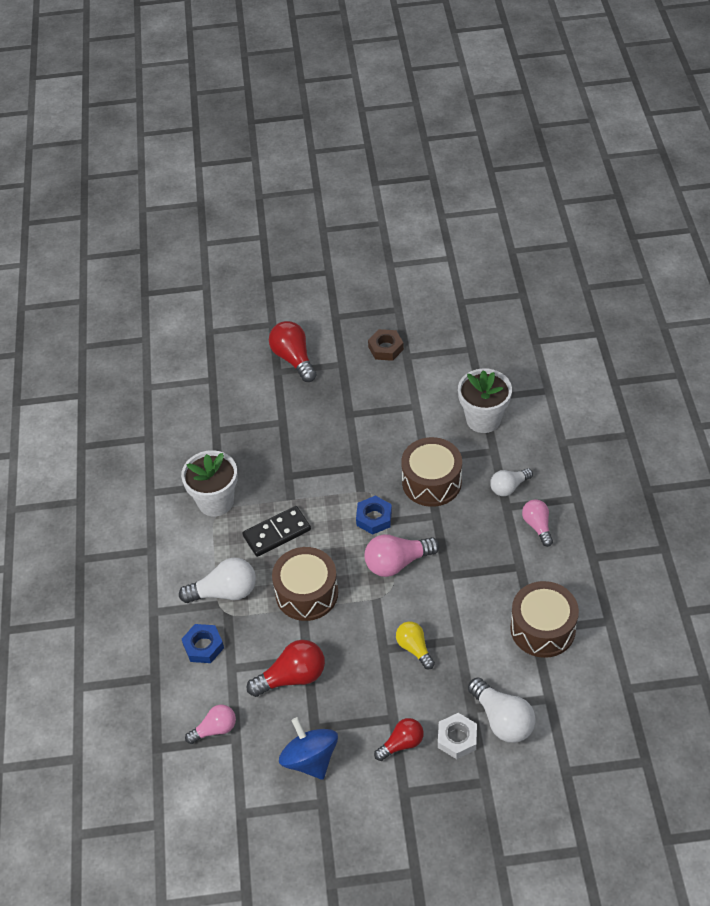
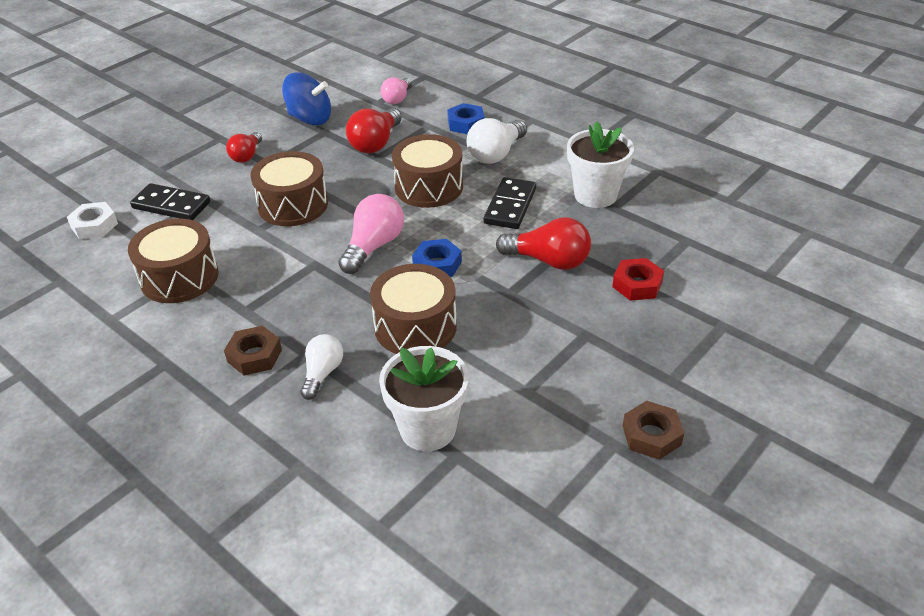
camera: 135 degrees right, 10 degrees down
red light bulb [269,321,317,382] -> red light bulb moved to [496,217,591,270]
yellow light bulb [396,621,435,669] -> brown drum [250,151,328,226]
white nut [438,713,477,759] -> white nut moved to [67,202,118,239]
white light bulb [468,677,536,743] -> black domino [130,183,210,220]
pink light bulb [522,499,553,547] -> brown nut [224,326,282,375]
none -> red nut [612,258,664,301]

